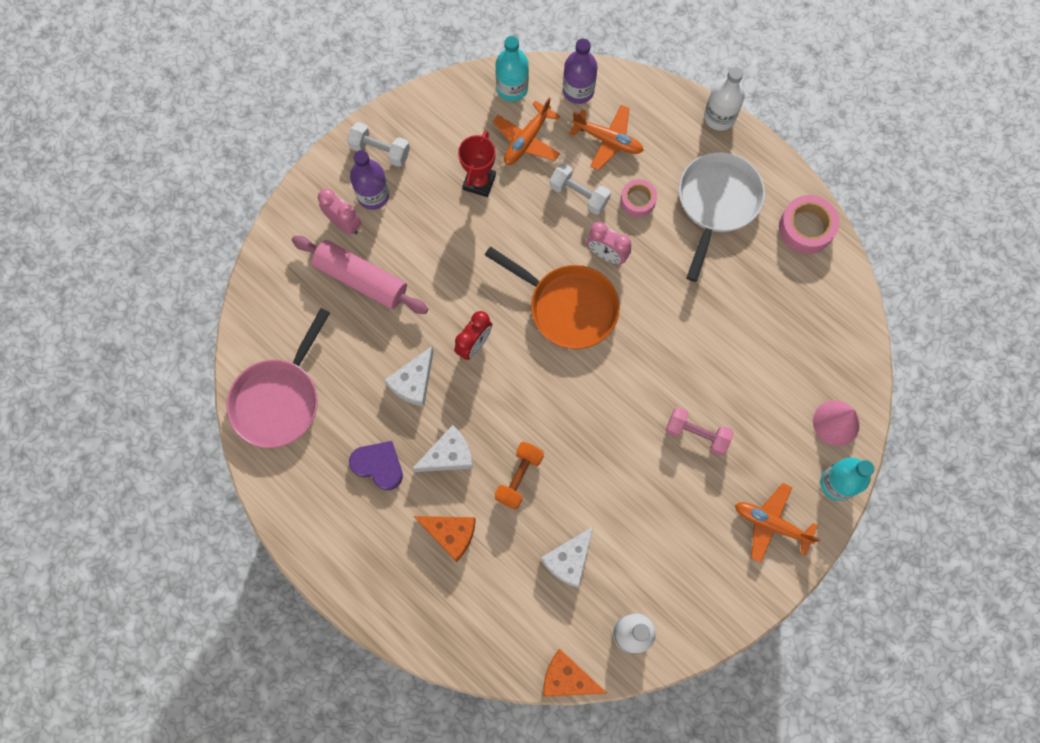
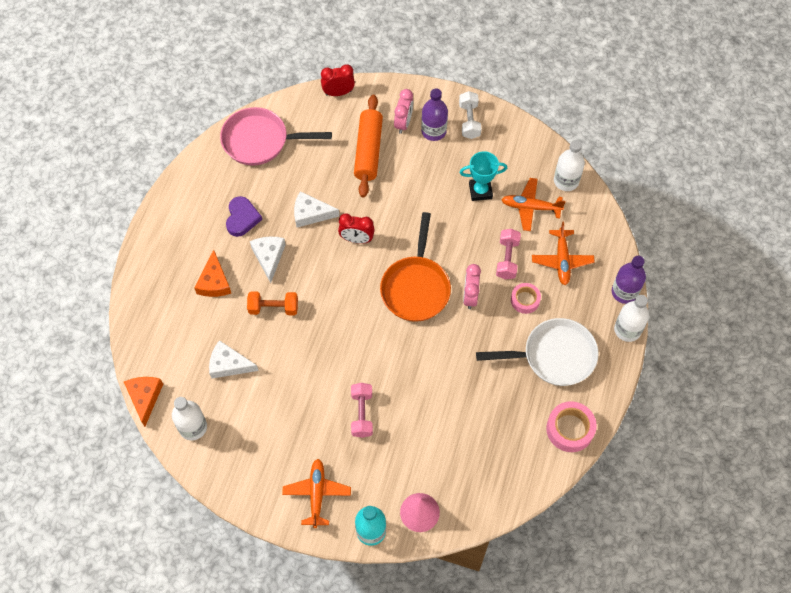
camera: 65 degrees right, 10 degrees down
pink rolling pin [292,236,428,314] -> orange rolling pin [354,95,383,197]
white cheese [412,425,473,472] -> white cheese turned 135 degrees counterclockwise [250,237,286,283]
red trophy [458,131,496,197] -> turquoise trophy [460,151,507,201]
turquoise bottle [495,36,529,101] -> white bottle [554,140,585,191]
white dumbbell [550,163,611,215] -> pink dumbbell [496,229,521,280]
purple bottle [563,38,598,104] -> purple bottle moved to [612,256,646,304]
none -> red clock [321,65,355,96]

